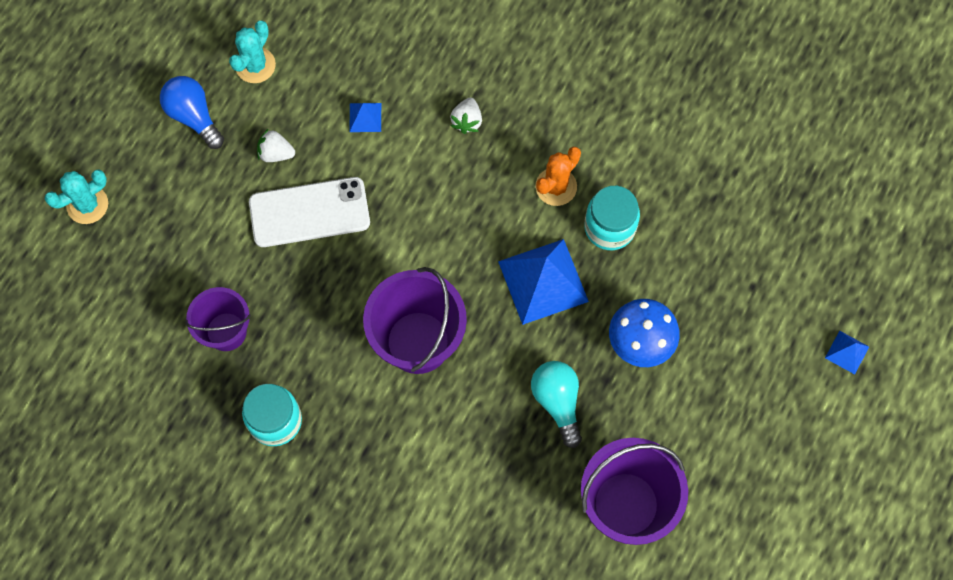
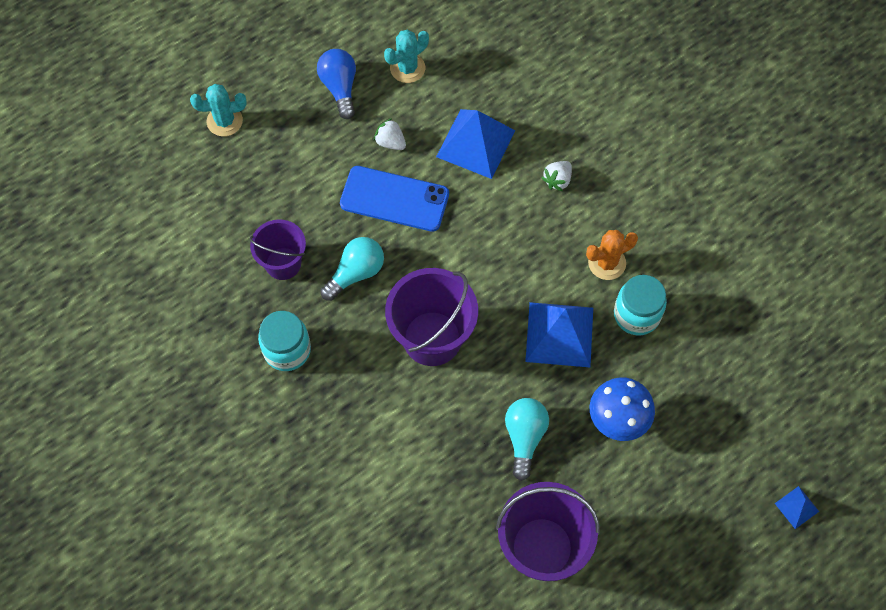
camera: 25 degrees right, 5 degrees down
white phone [249,177,370,247] -> blue phone [340,166,449,232]
blue pyramid [349,103,381,132] -> blue pyramid [436,109,515,179], size x2.15
none -> turquoise light bulb [320,237,384,301]

